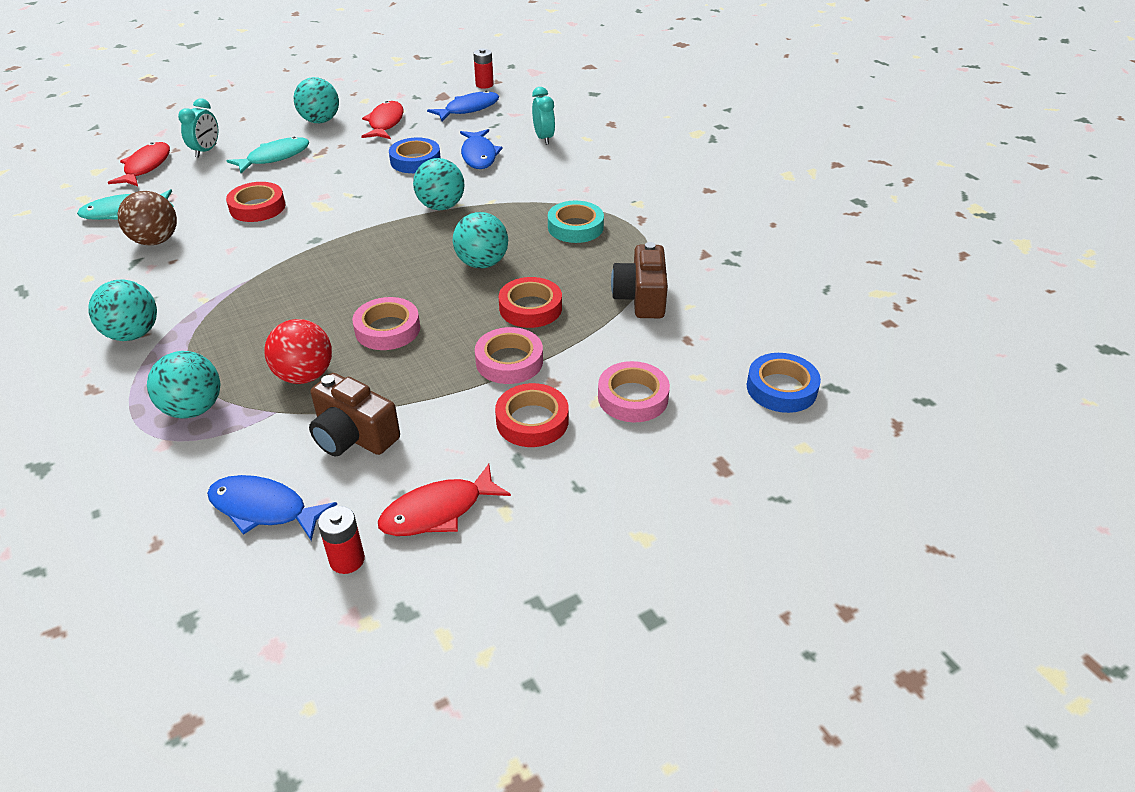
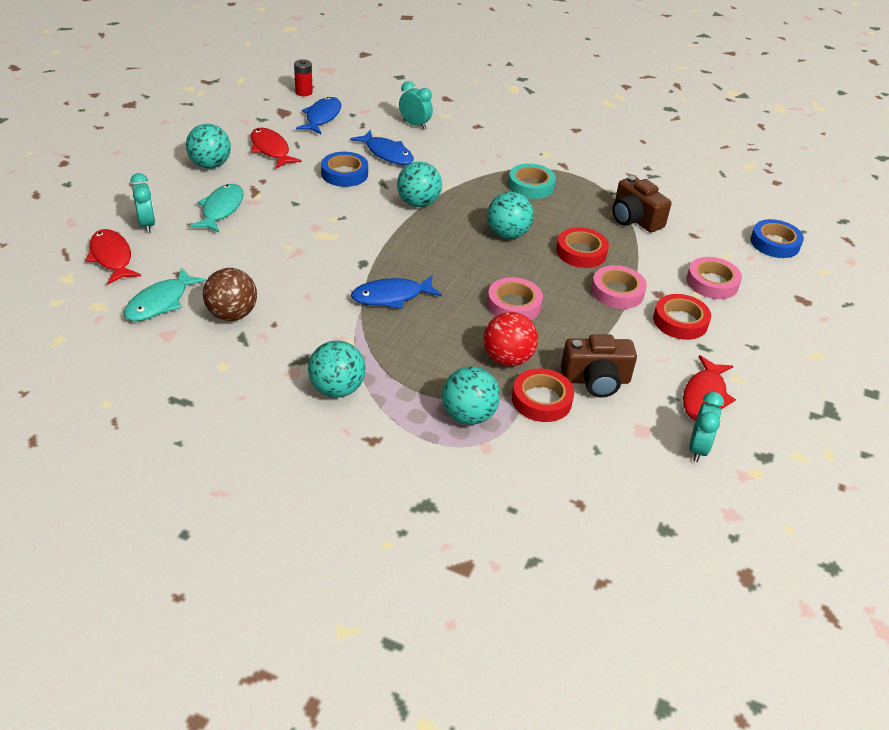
camera: 40 degrees left, 0 degrees up
blue fish [207,475,337,541] -> blue fish moved to [351,275,442,309]
red tape [226,182,285,222] -> red tape moved to [512,368,574,422]
red battery [318,506,365,574] -> turquoise clock [689,392,724,462]

